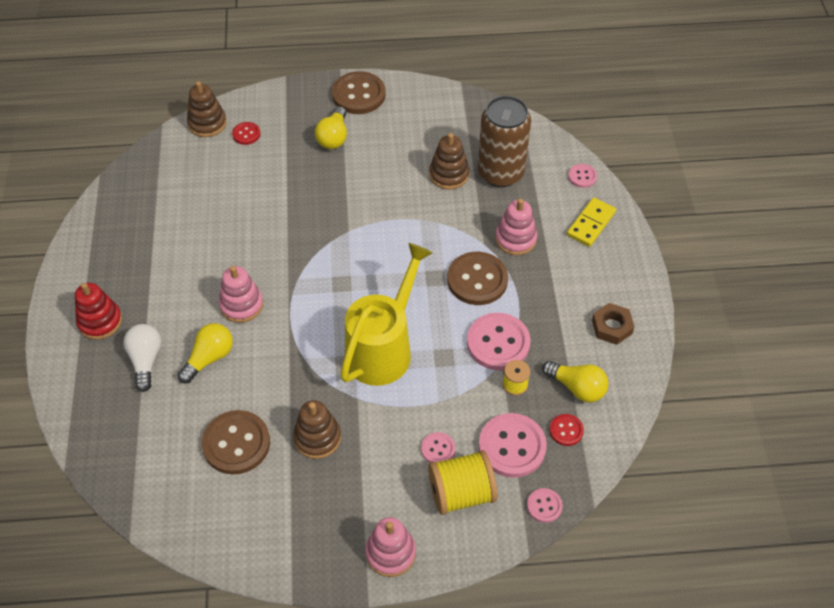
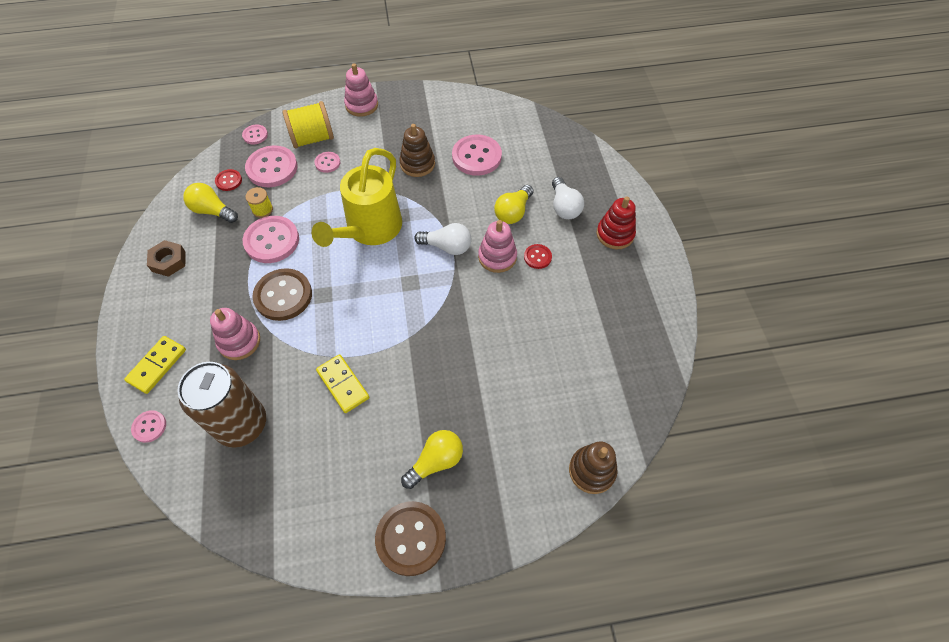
camera: 175 degrees right, 5 degrees up
brown button [202,410,270,475] -> pink button [452,135,502,176]
red button [232,122,260,145] -> red button moved to [524,244,552,269]
yellow light bulb [315,106,347,149] -> yellow light bulb turned 45 degrees clockwise [401,430,463,489]
brown stacking toy [429,133,469,189] -> none
none -> yellow domino [316,354,369,413]
none -> white light bulb [414,223,472,255]

